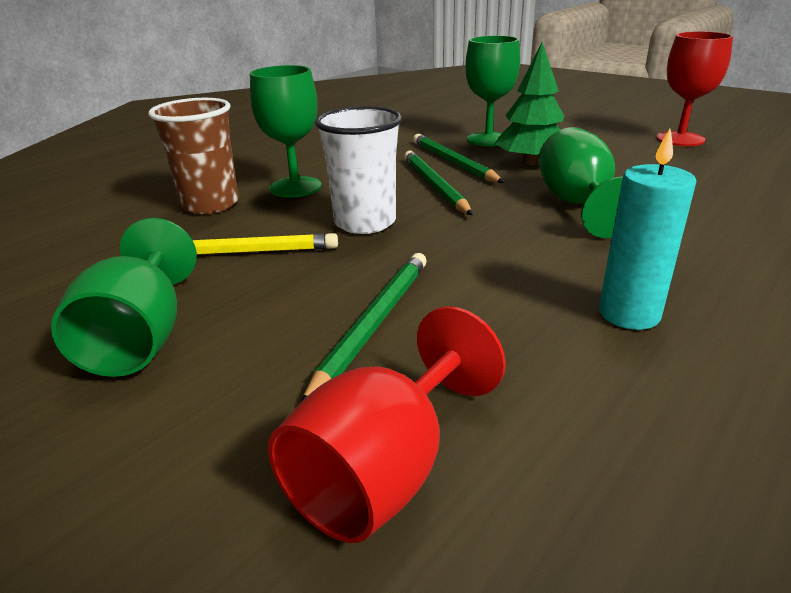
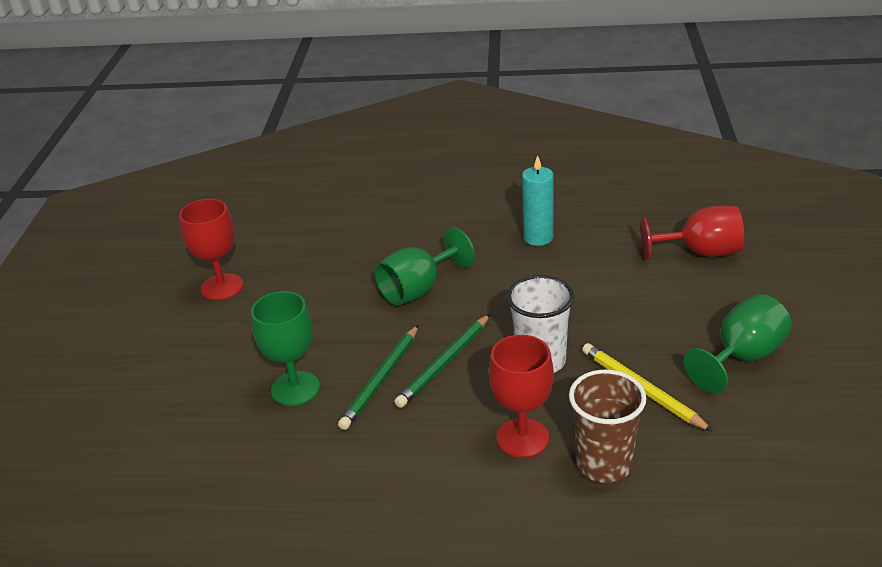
camera: 125 degrees left, 5 degrees up
green goblet [250,65,322,198] -> red goblet [489,335,554,458]
green pencil [301,253,427,402] -> none
green tree [495,42,564,165] -> none

